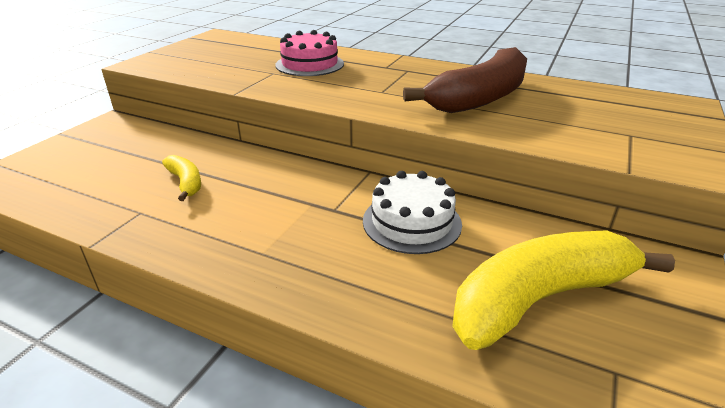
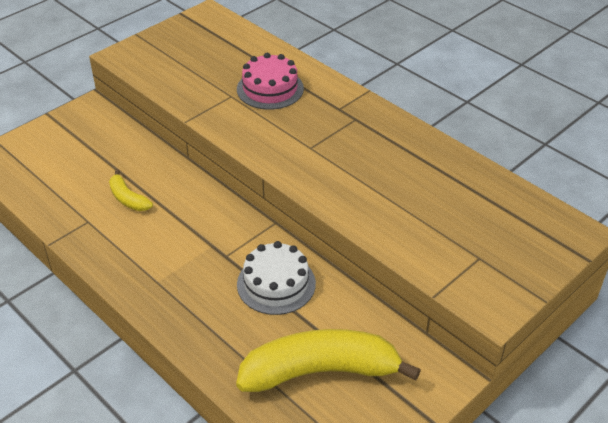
camera: 20 degrees right, 10 degrees up
yellow banana [162,155,201,201] -> yellow banana turned 150 degrees clockwise [109,169,153,211]
brown banana [403,47,527,113] -> none

